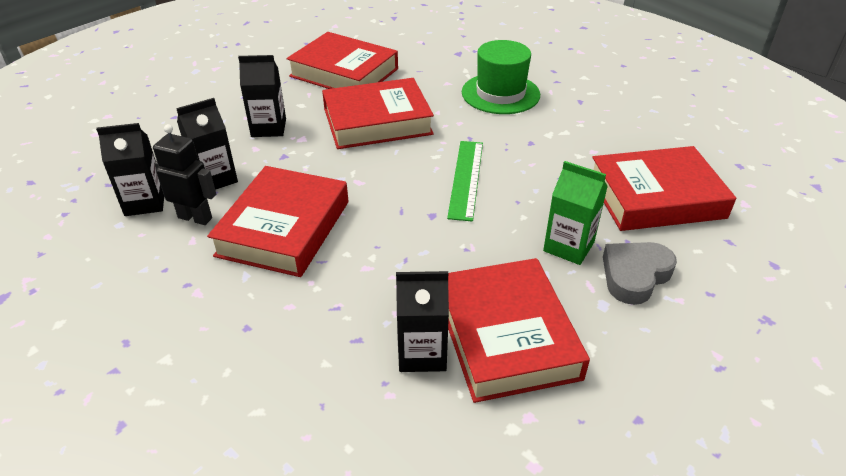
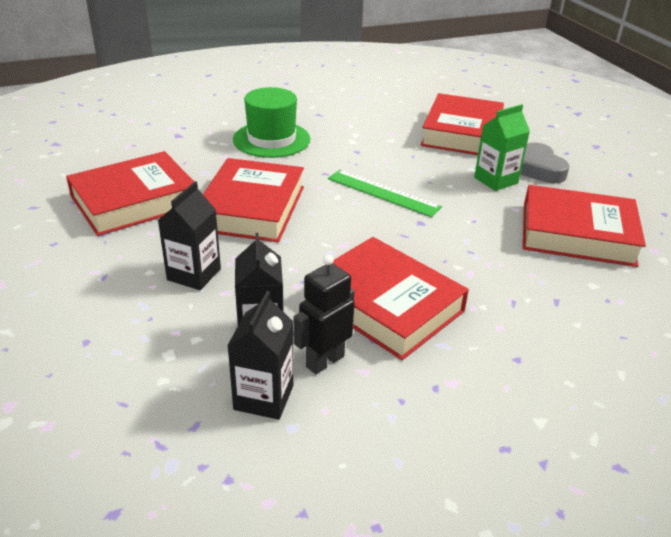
camera: 65 degrees left, 5 degrees down
black carton [396,271,449,372] -> none

